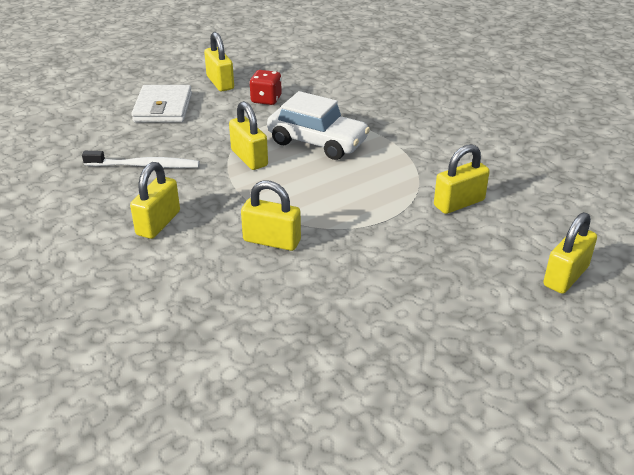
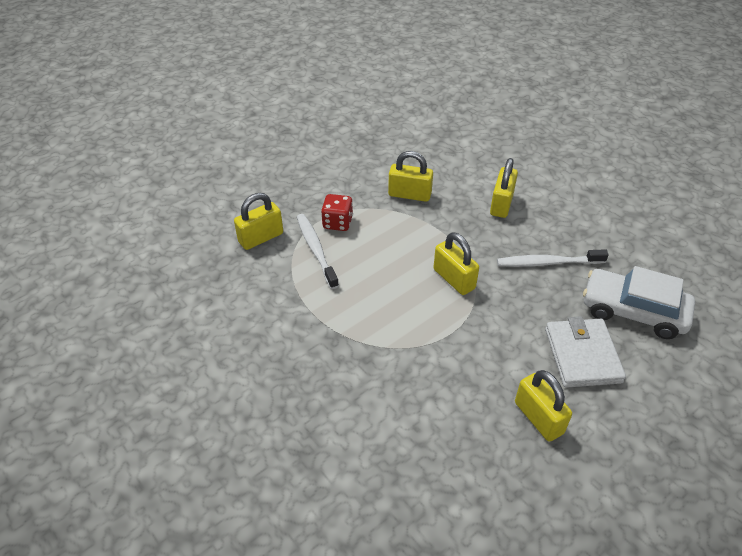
camera: 175 degrees right, 10 degrees up
red dice [249,70,282,105] -> red dice moved to [321,194,353,231]
white car [267,91,370,160] -> white car moved to [583,266,695,339]
yellow padlock [543,212,597,294] -> none
none -> white toothbrush [297,214,339,289]

